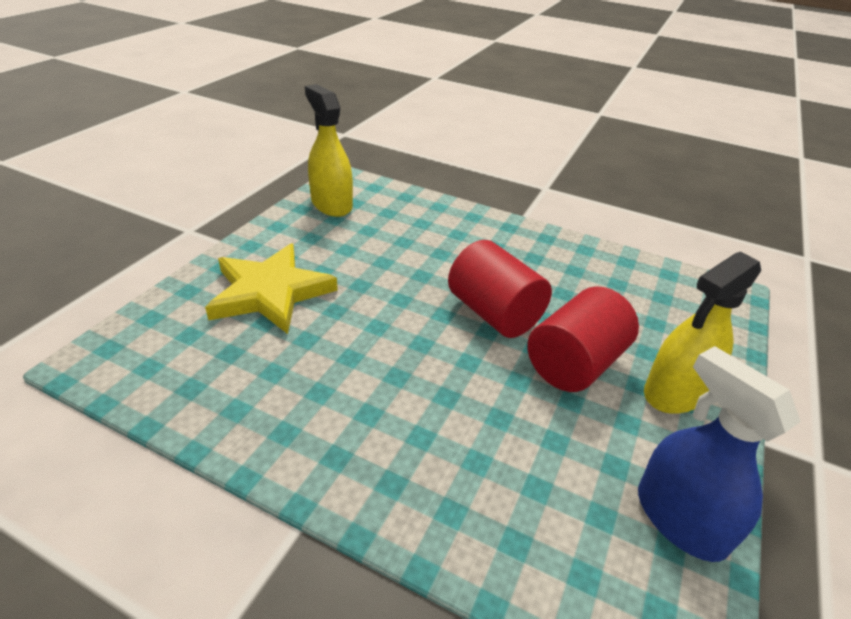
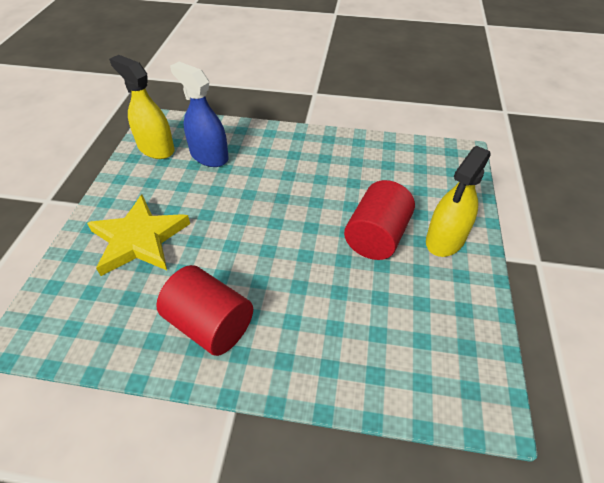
camera: 15 degrees left, 10 degrees up
red cylinder [448,240,552,338] -> red cylinder moved to [156,265,253,356]
blue spray bottle [638,346,801,562] -> blue spray bottle moved to [170,62,229,167]

